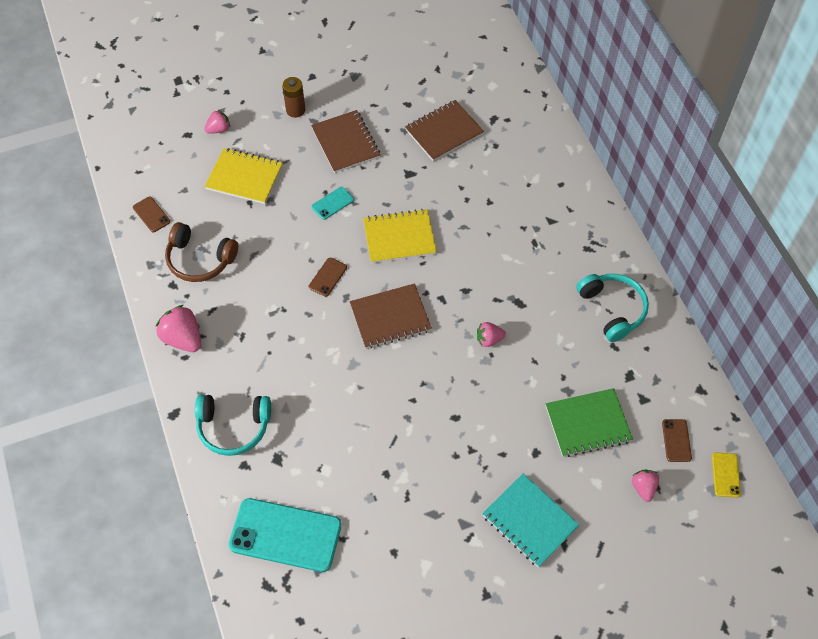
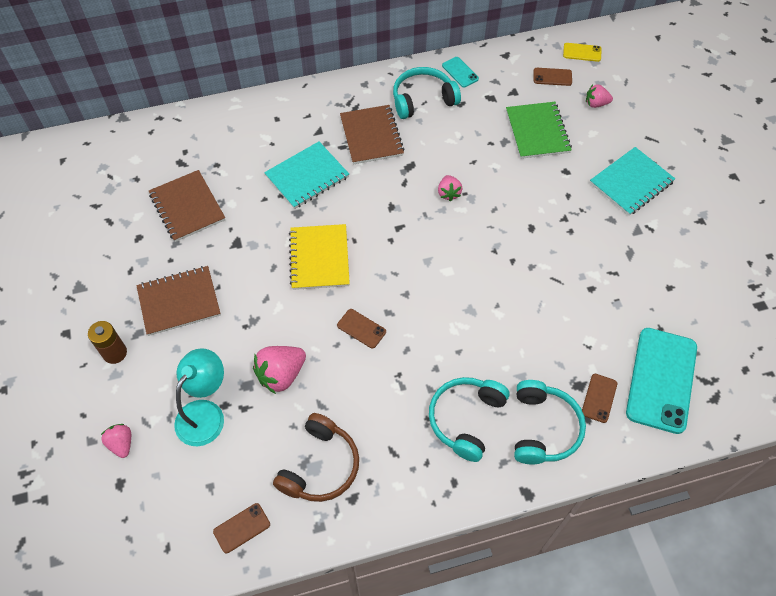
camera: 85 degrees left, 0 degrees up
pink strawberry [156,305,201,352] -> pink strawberry moved to [253,346,306,394]
yellow notebook [205,148,283,204] -> turquoise lamp [174,348,224,446]
turquoise phone [312,187,354,220] -> turquoise phone moved to [442,57,479,87]
brown notebook [350,283,432,349] -> brown notebook moved to [340,105,405,164]
none -> turquoise notebook [264,142,349,209]
none -> turquoise headphones [429,377,510,462]
none -> brown phone [582,374,617,423]

